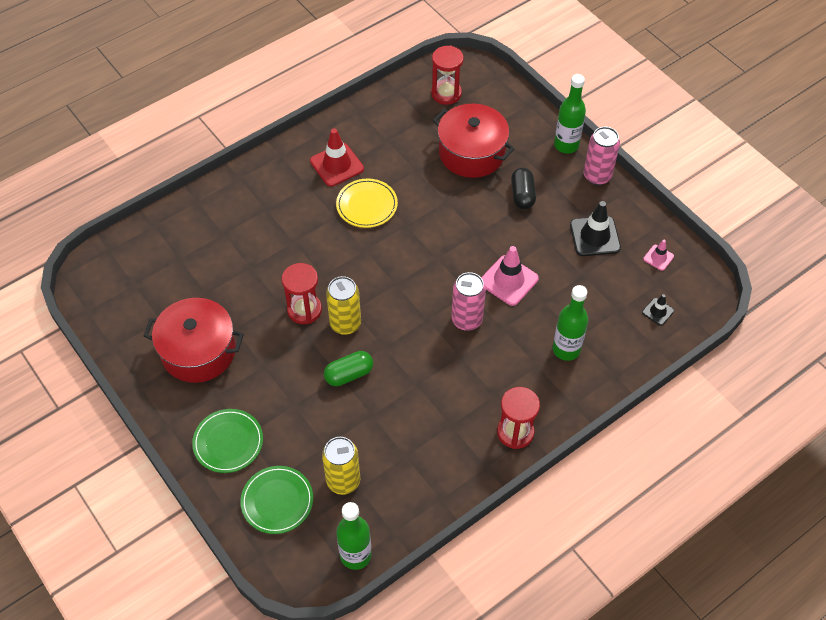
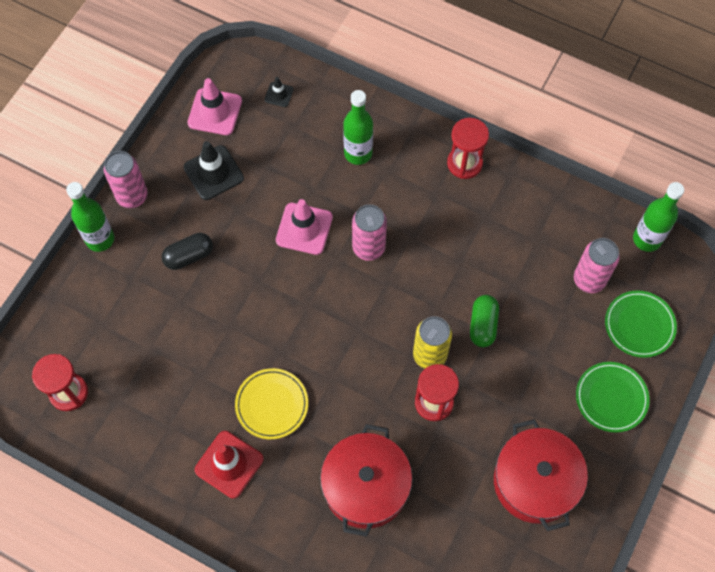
camera: 115 degrees left, 10 degrees up
yellow can [322,437,360,495] -> pink can [574,238,620,293]
green capsule [324,351,373,386] -> green capsule turned 60 degrees clockwise [470,295,499,347]
red pot [433,104,514,178] -> red pot moved to [320,424,412,537]
pink traffic cone [643,240,674,271] -> pink traffic cone [187,78,242,135], size x1.89

